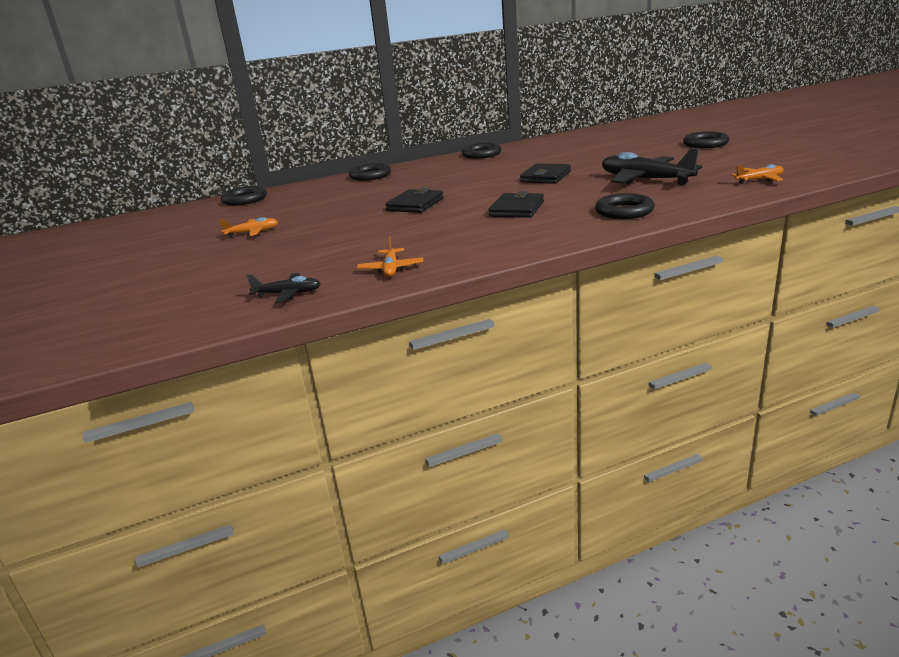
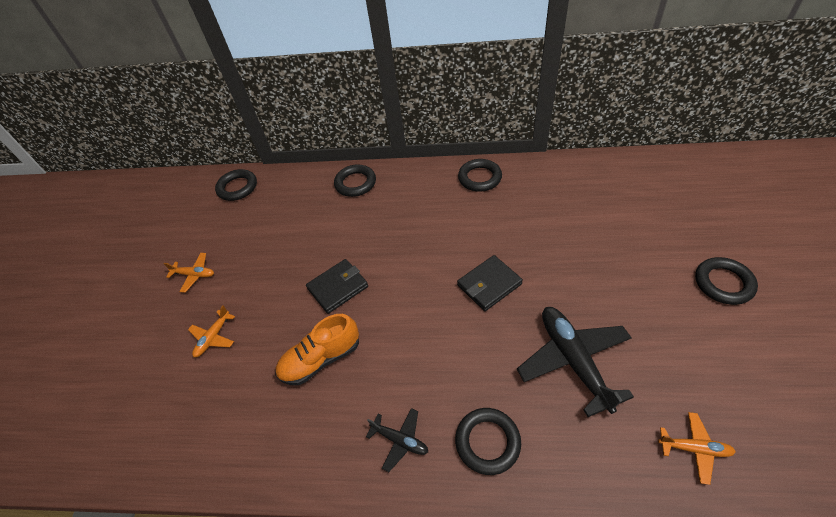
camera: 30 degrees right, 25 degrees up
black plane [247,273,321,303] -> black plane moved to [366,408,428,472]
orange plane [357,236,423,277] -> orange plane moved to [188,305,235,357]
black wallet [488,191,544,218] -> none
none -> orange shoe [275,314,359,385]

